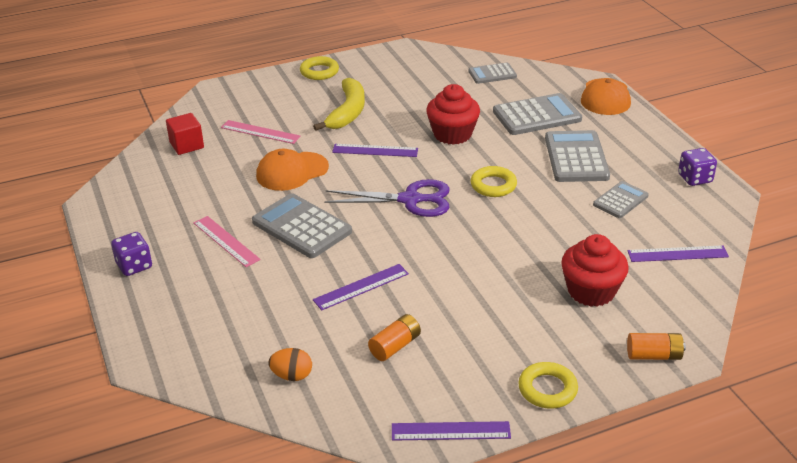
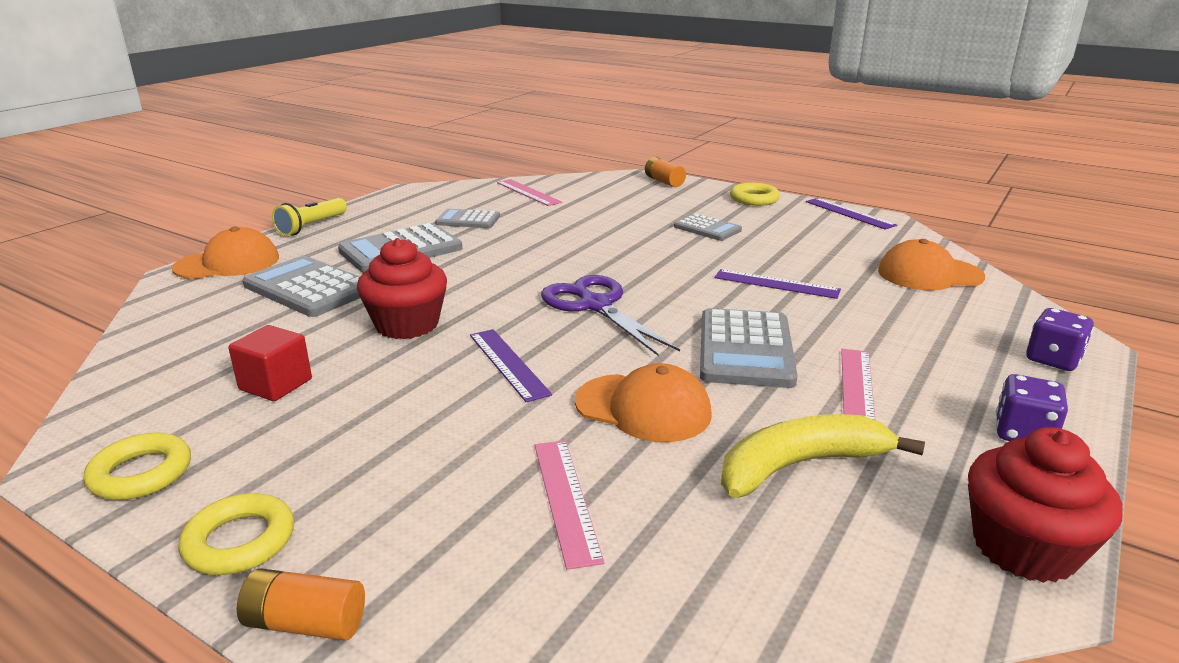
camera: 125 degrees left, 10 degrees down
red cube [166,113,204,155] -> red cube moved to [228,325,312,401]
orange egg [269,348,312,381] -> orange cap [878,239,985,290]
yellow banana [313,78,365,131] -> yellow banana moved to [721,414,925,498]
orange battery [368,314,421,361] -> orange battery moved to [237,568,365,641]
grey calculator [468,63,517,84] -> grey calculator moved to [674,214,742,241]
yellow ring [470,166,517,197] -> yellow ring moved to [84,432,191,500]
red cupcake [561,234,629,307] -> red cupcake moved to [968,427,1122,583]
purple ruler [627,245,729,262] -> pink ruler [497,179,562,206]
purple dice [678,148,717,186] -> purple dice moved to [1026,308,1094,371]
none -> yellow flashlight [272,198,347,236]

